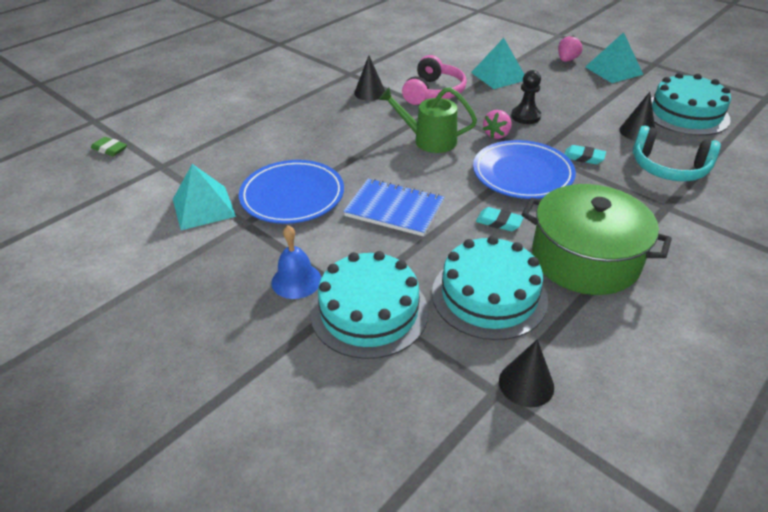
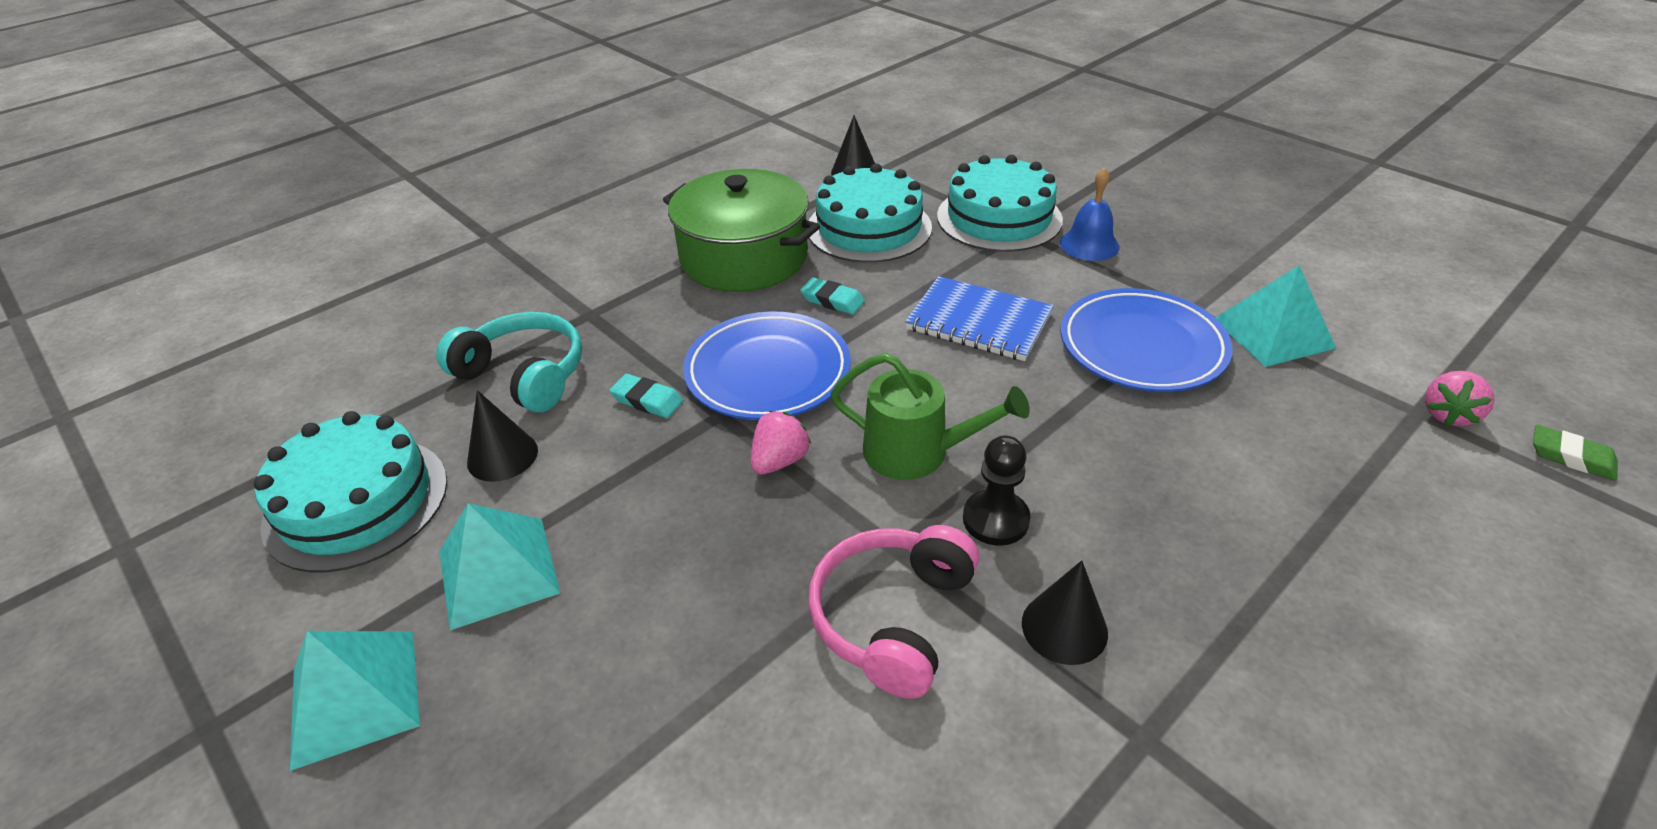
camera: 175 degrees left, 0 degrees up
turquoise pyramid [471,38,524,89] -> turquoise pyramid moved to [439,503,560,630]
black pawn [511,70,541,124] -> black pawn moved to [963,435,1031,546]
pink strawberry [558,35,582,62] -> pink strawberry moved to [1425,371,1495,426]

